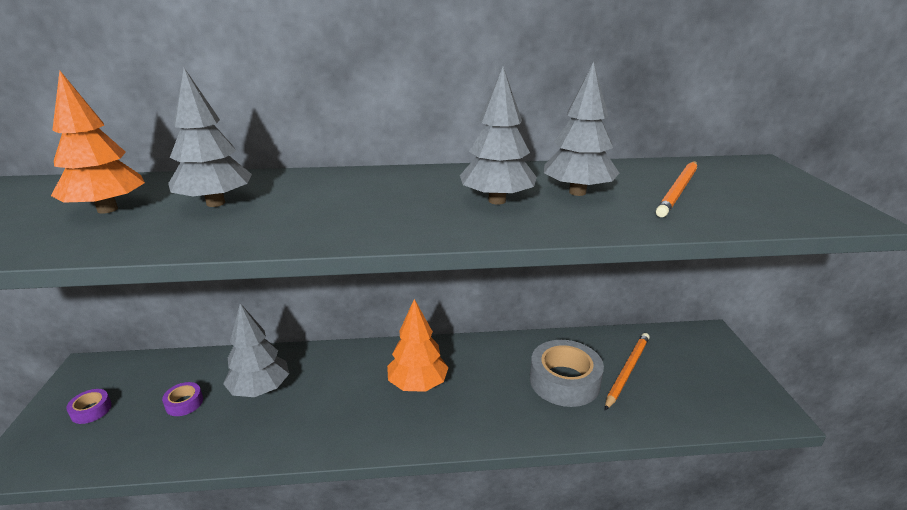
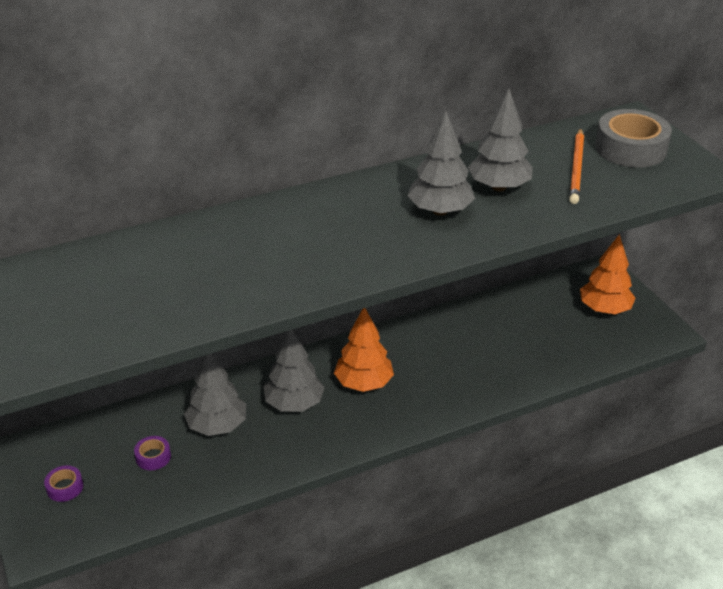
camera: 20 degrees left, 10 degrees up
orange tree [51,70,145,214] -> orange tree moved to [580,234,636,314]
grey tree [168,68,252,207] -> grey tree moved to [264,330,325,412]
grey tape [530,340,604,407] -> grey tape moved to [595,109,672,168]
orange pencil [605,333,650,410] -> none

